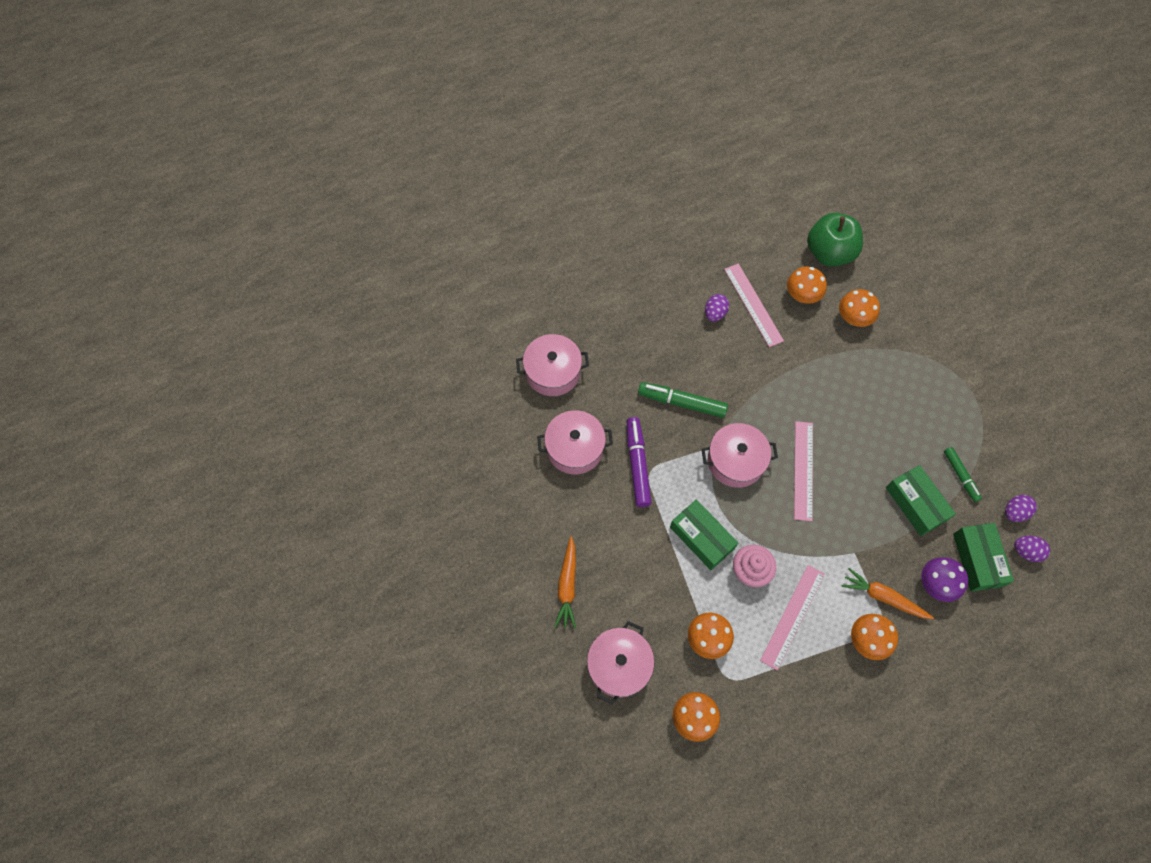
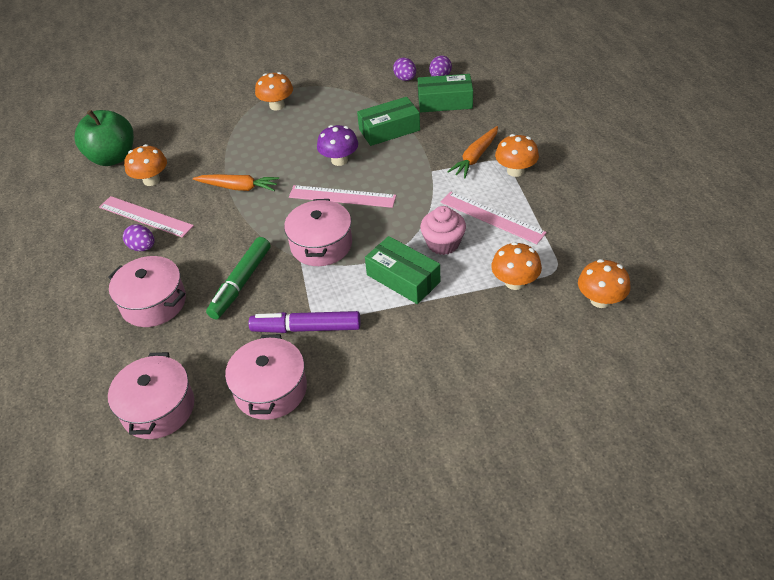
camera: 80 degrees left, 20 degrees down
orange carrot [554,536,576,629] -> orange carrot moved to [193,174,279,191]
pink pot [587,621,654,705] -> pink pot moved to [108,256,186,327]
green box [670,500,738,570] -> green box turned 75 degrees clockwise [365,236,440,304]
pink ruler [724,263,784,347] -> pink ruler turned 45 degrees clockwise [99,196,194,238]
orange mushroom [839,289,880,327] -> orange mushroom moved to [255,72,293,110]
purple mushroom [921,557,968,602] -> purple mushroom moved to [317,125,358,166]
green marker [944,447,982,502] -> none

